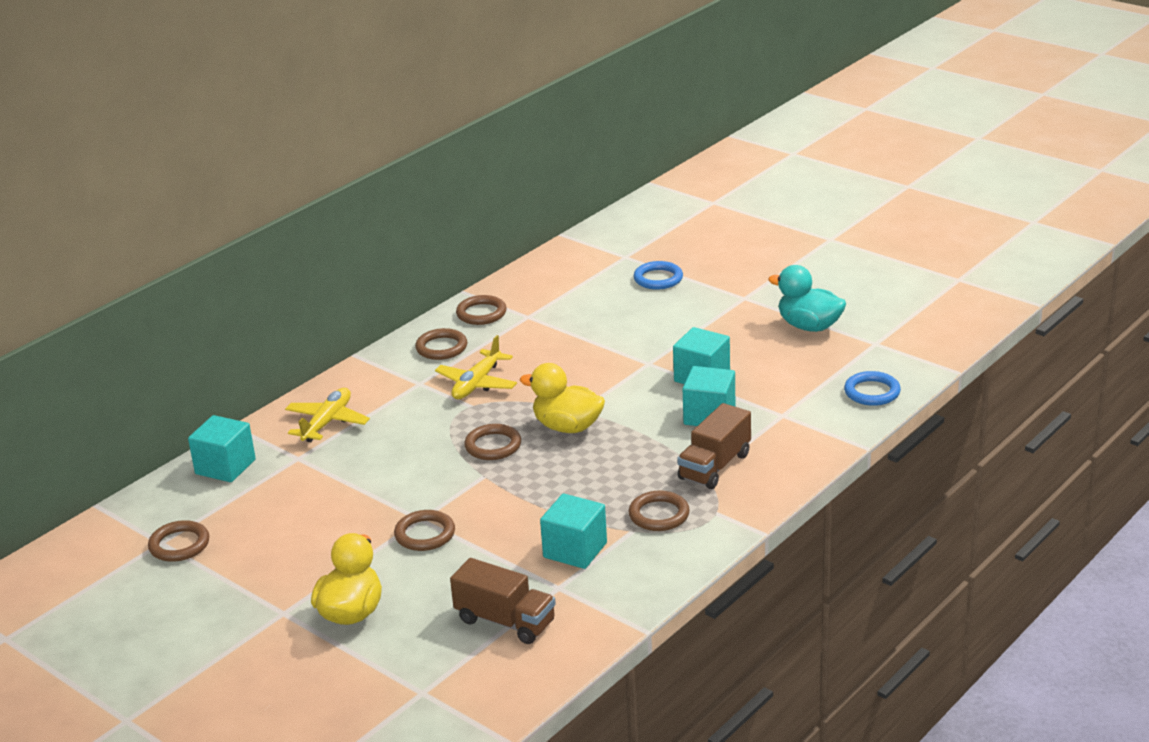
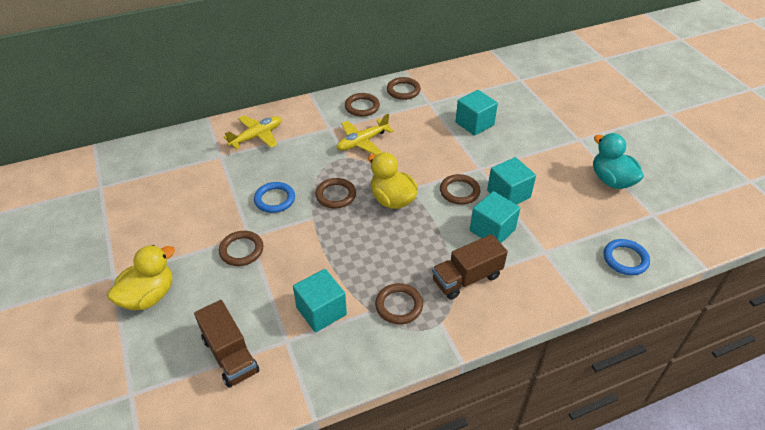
camera: 25 degrees right, 15 degrees up
brown ring [148,520,209,562] -> brown ring moved to [440,174,480,205]
turquoise cube [188,415,256,482] -> turquoise cube moved to [455,90,498,136]
blue ring [634,261,683,290] -> blue ring moved to [254,182,295,213]

